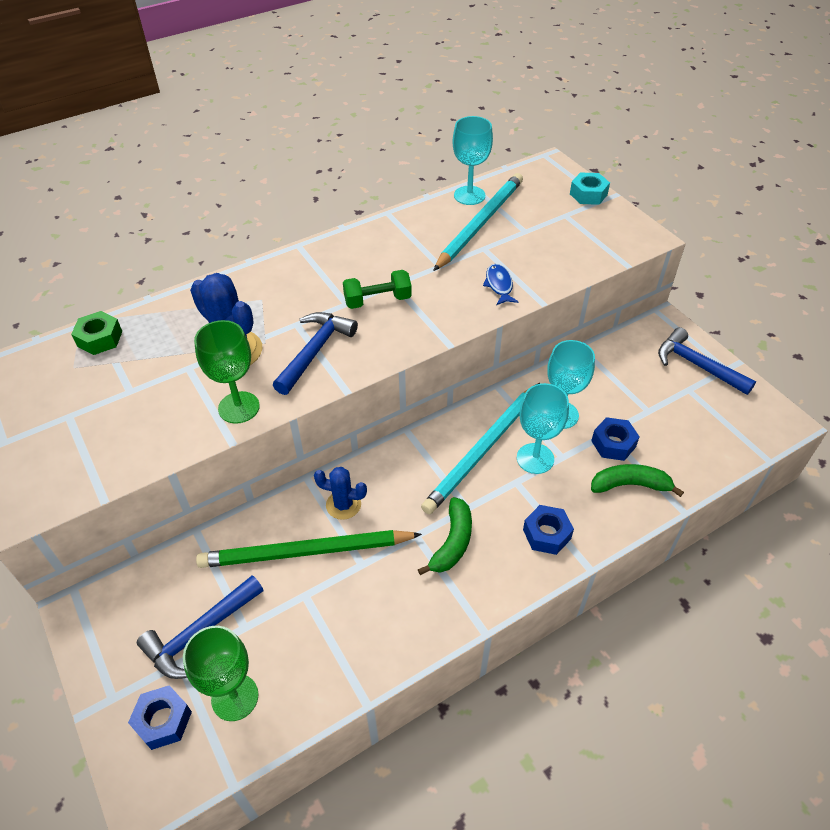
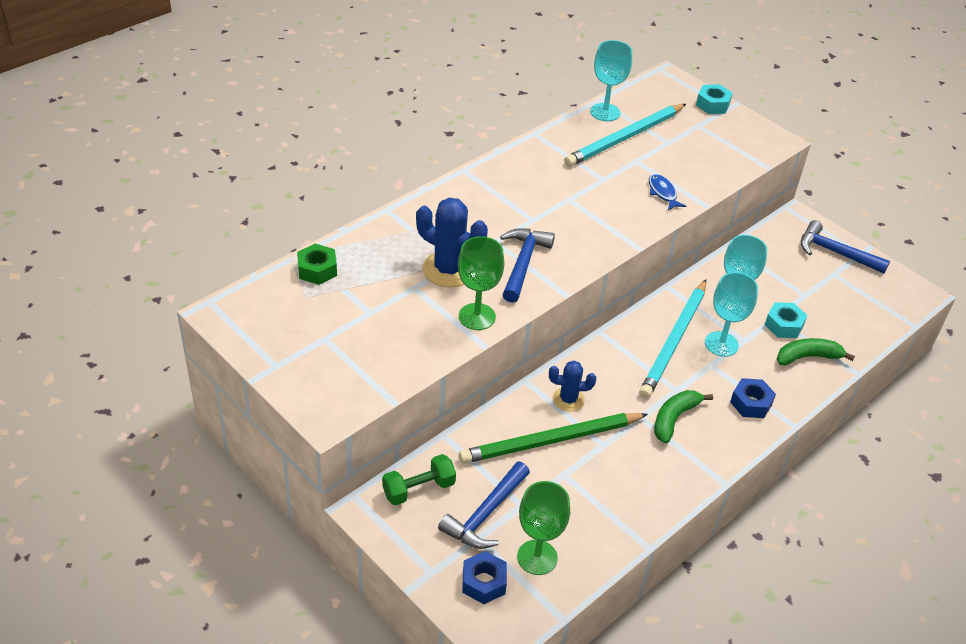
camera: 15 degrees left, 5 degrees down
green dumbbell [343,270,412,309] -> green dumbbell moved to [382,454,456,506]
green banana [418,497,472,575] -> green banana turned 150 degrees counterclockwise [654,390,713,444]
turquoise pencil [433,173,523,271] -> turquoise pencil turned 150 degrees counterclockwise [564,104,686,167]
blue nut [591,417,640,461] -> turquoise nut [765,302,807,338]

